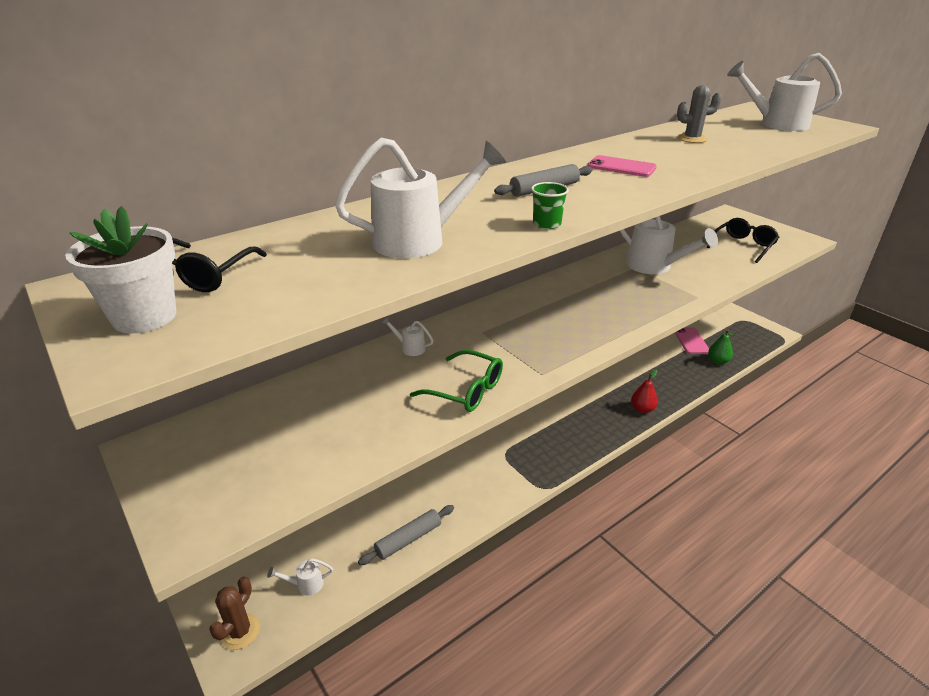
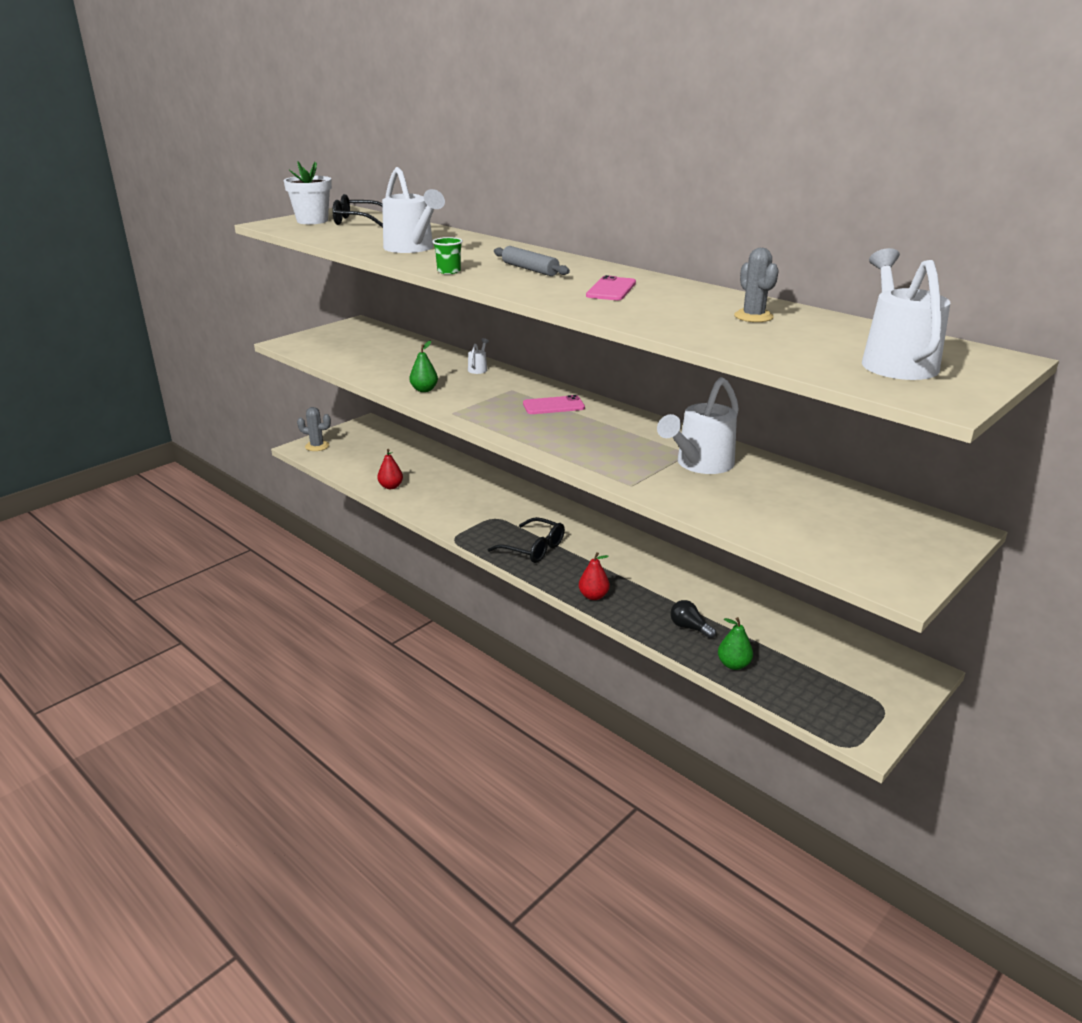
camera: 80 degrees right, 5 degrees down
brown cactus [209,576,260,650] -> grey cactus [297,407,331,451]
white watering can [267,558,333,596] -> none
grey rolling pin [358,505,454,565] -> red pear [377,449,403,489]
green glasses [410,350,503,412] -> green pear [409,340,438,392]
pink phone [675,327,709,354] -> pink phone moved to [523,395,585,414]
black glasses [707,218,779,263] -> black glasses moved to [487,517,565,563]
none -> black light bulb [670,600,716,638]

